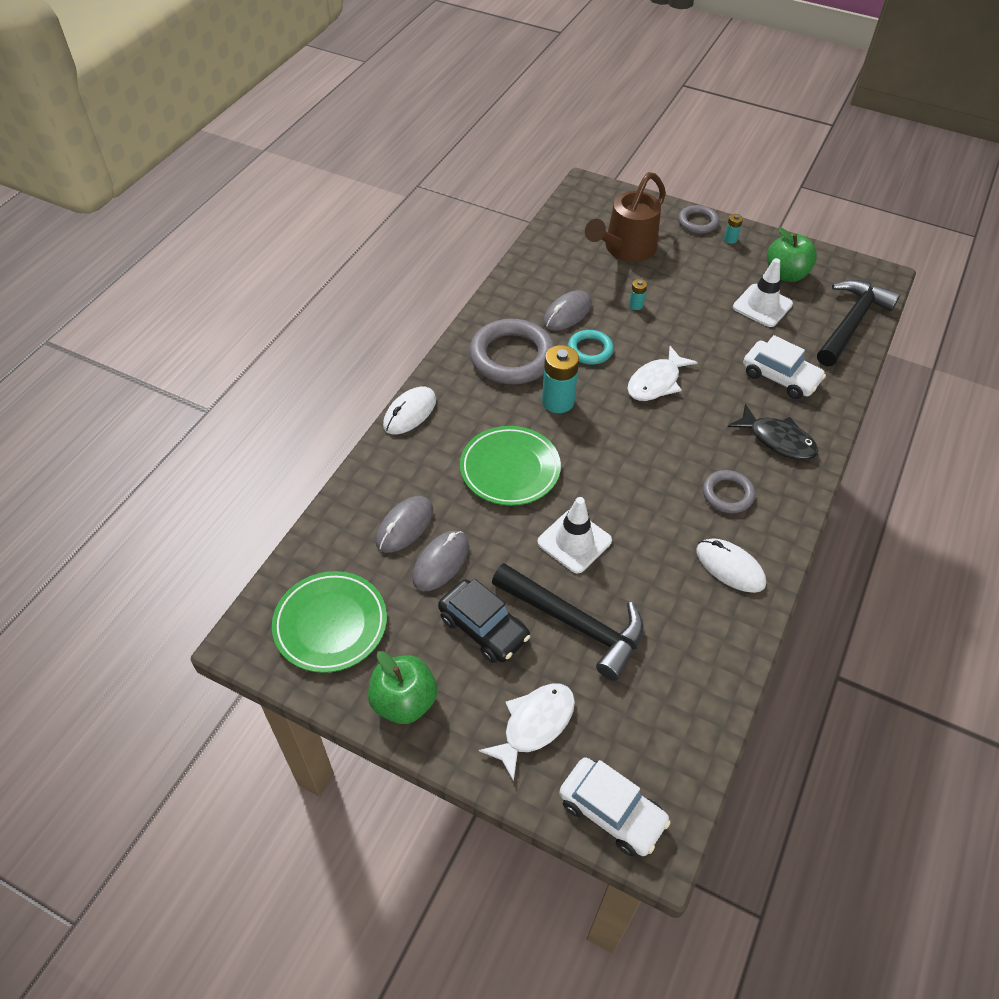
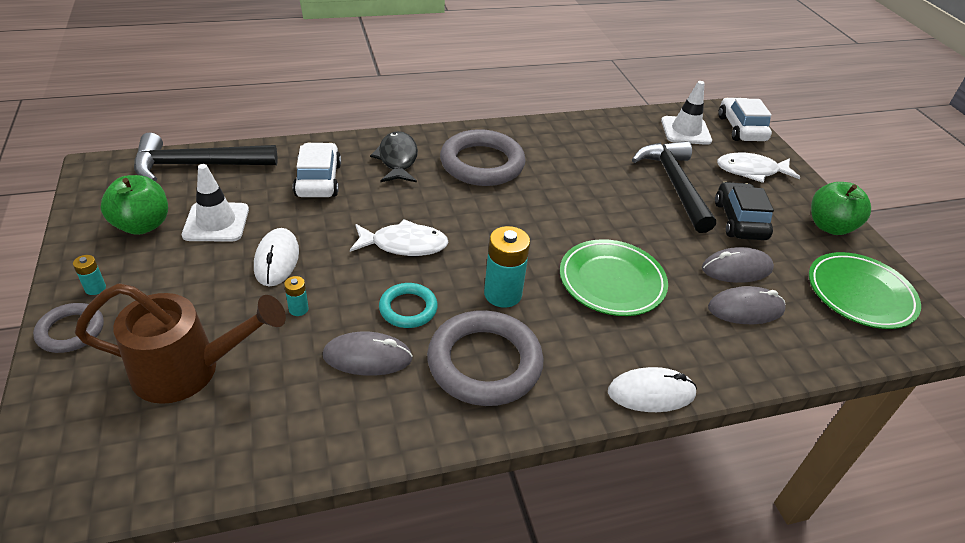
camera: 135 degrees left, 10 degrees down
white traffic cone [537,497,612,573] -> white traffic cone moved to [661,81,712,145]
white mouse [696,538,766,593] -> white mouse moved to [254,228,299,286]
grey ring [703,470,755,513] -> grey ring [440,129,526,186], size x1.86

